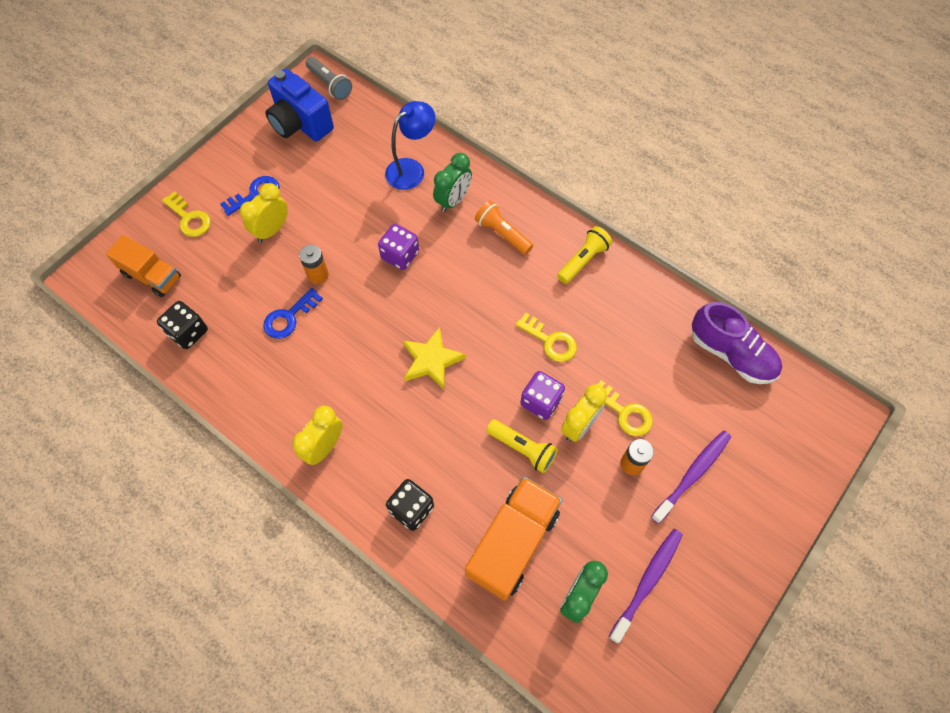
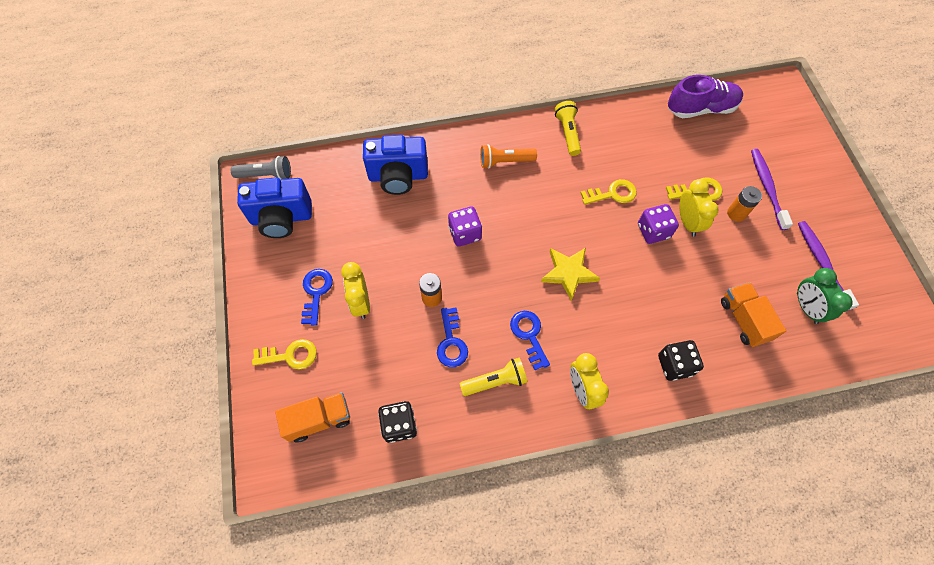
camera: 50 degrees left, 0 degrees up
blue lamp [385,101,435,190] -> blue camera [363,135,428,195]
green clock [433,153,472,212] -> none
orange truck [465,476,562,601] -> orange truck [721,282,786,347], size x0.66
yellow flashlight [486,419,558,473] -> yellow flashlight moved to [460,358,527,396]
none -> blue key [510,311,550,370]

